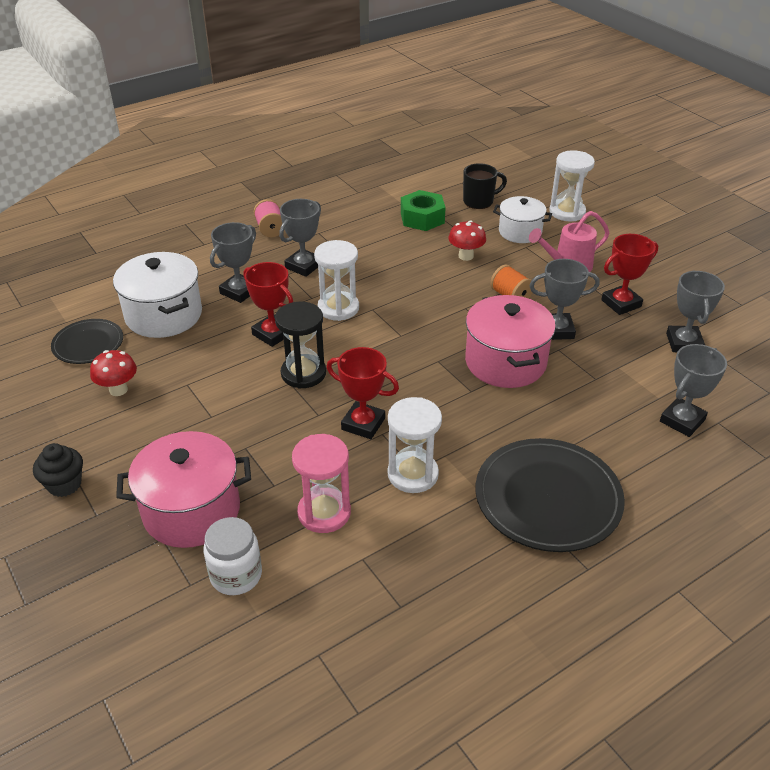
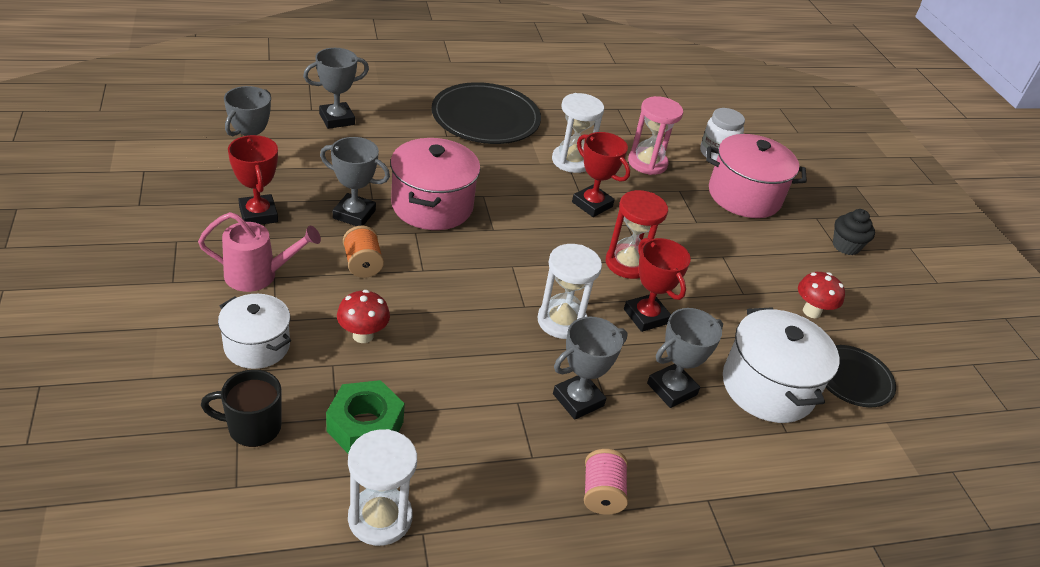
camera: 165 degrees left, 0 degrees up
black hourglass [275,302,326,388] -> red hourglass [606,190,668,279]
white hourglass [549,150,595,221] -> white hourglass moved to [348,429,417,546]
red trophy [601,234,658,315] -> red trophy turned 75 degrees clockwise [228,135,278,225]

